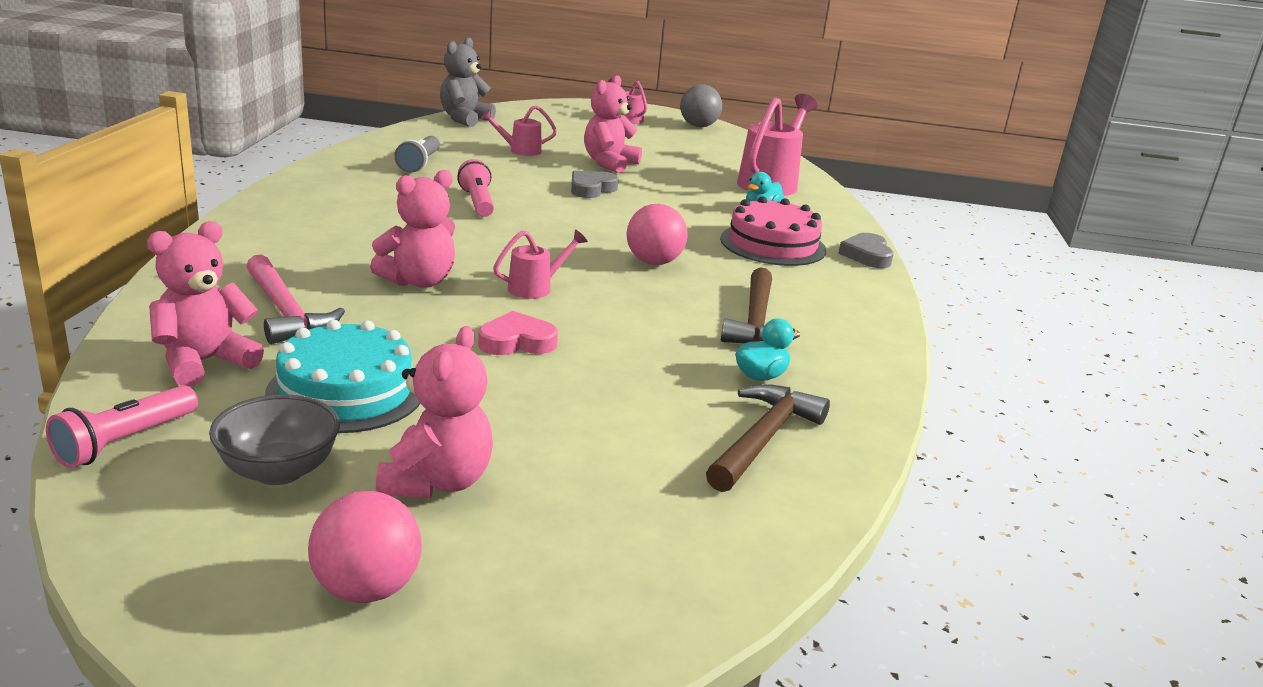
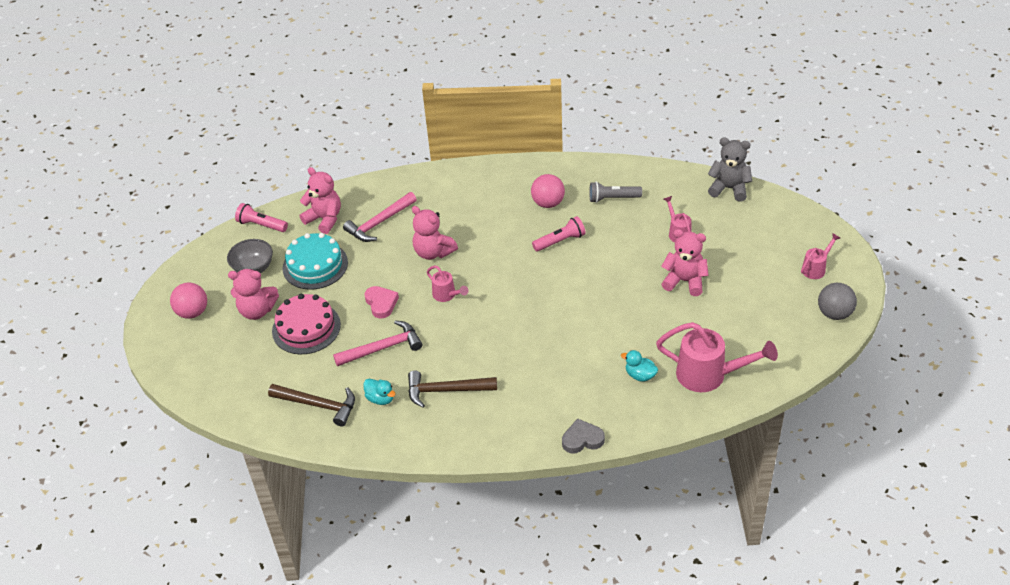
camera: 85 degrees right, 20 degrees up
grey heart [571,171,619,198] -> none
pink ball [627,204,688,265] -> pink ball moved to [531,174,565,208]
pink cake [720,196,826,266] -> pink cake moved to [272,294,341,354]
none -> pink hammer [333,321,422,366]

